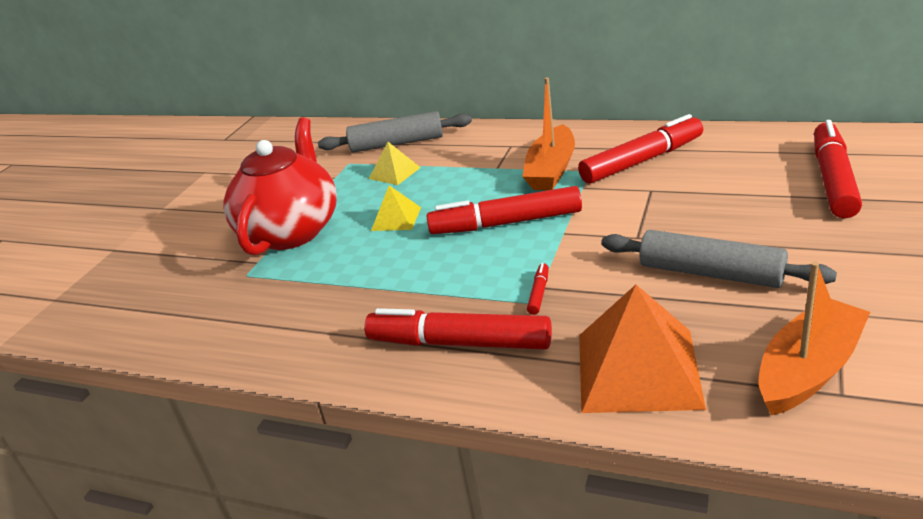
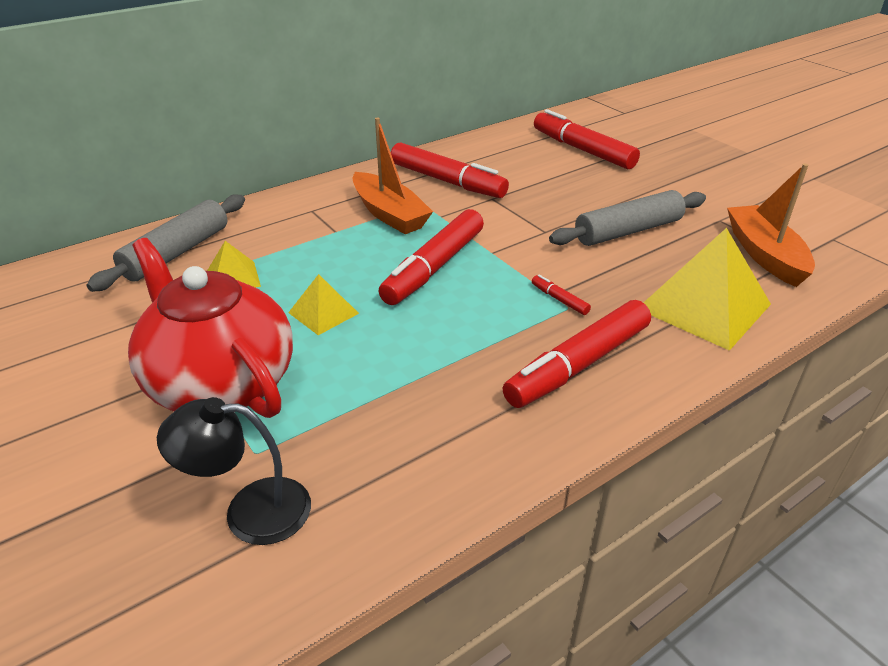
camera: 60 degrees left, 5 degrees up
red marker [578,114,703,184] -> red marker turned 120 degrees clockwise [391,142,509,198]
orange pyramid [579,285,706,413] -> yellow pyramid [643,228,771,351]
none -> black lamp [157,397,311,545]

